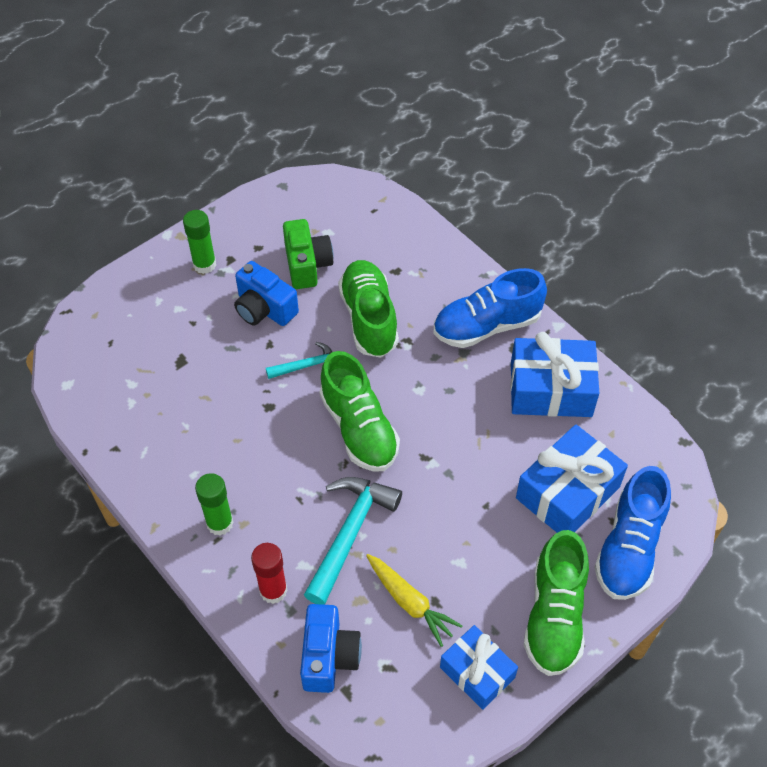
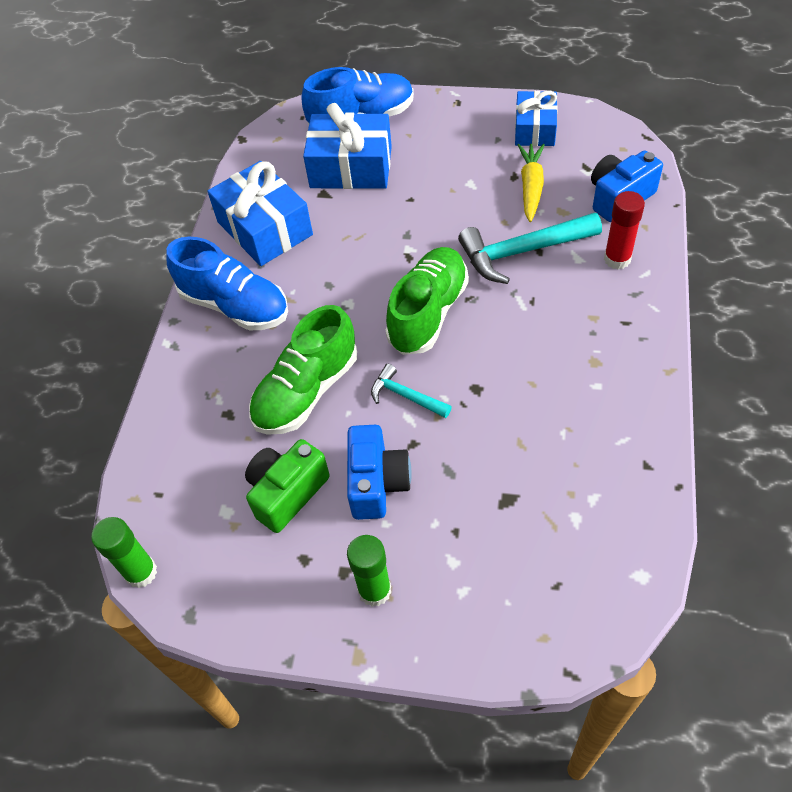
camera: 125 degrees left, 0 degrees up
green glue stick [195,473,234,536] -> green glue stick moved to [91,517,157,588]
green shoe [523,530,589,676] -> none

